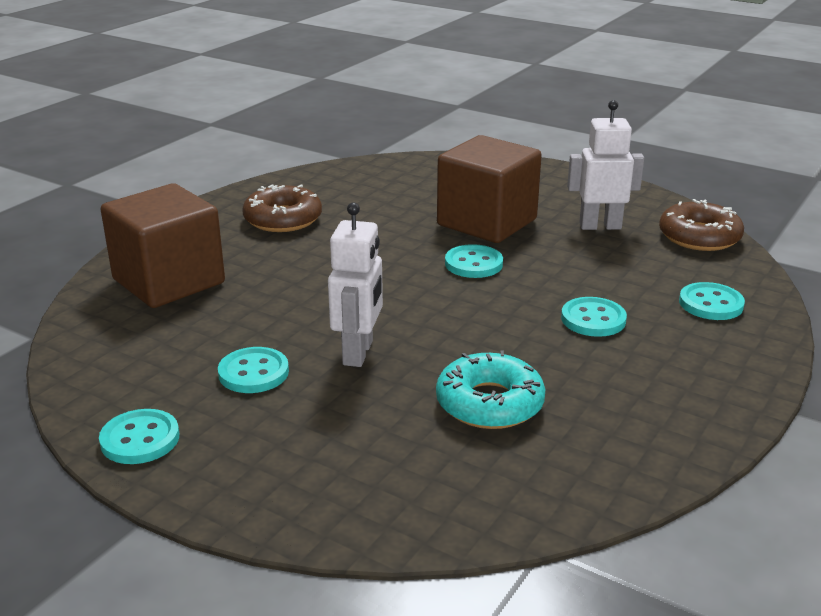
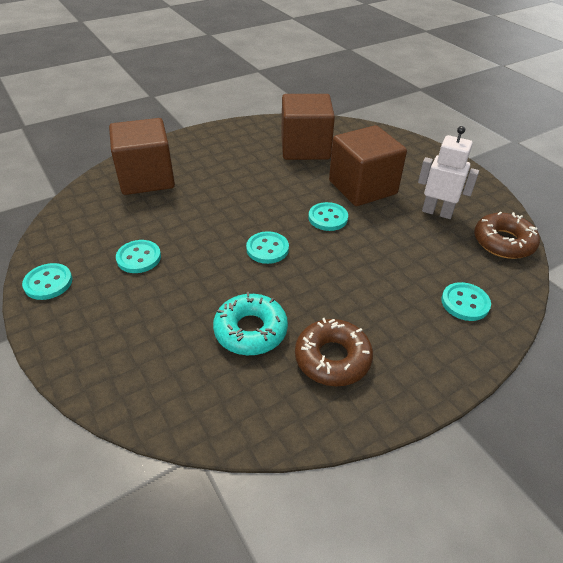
camera: 25 degrees right, 15 degrees up
brown donut [242,184,322,232] -> brown donut moved to [295,318,373,386]
white robot [328,202,383,367] -> none
turquoise button [561,297,627,337] -> turquoise button moved to [246,231,289,264]
none -> brown cube [281,94,335,160]

